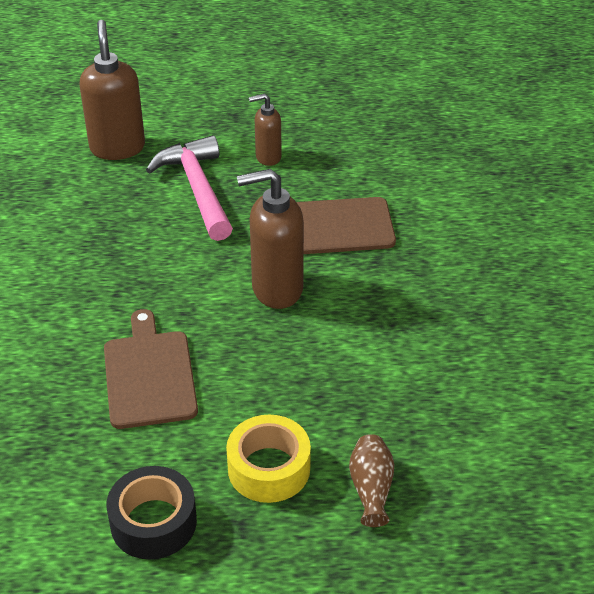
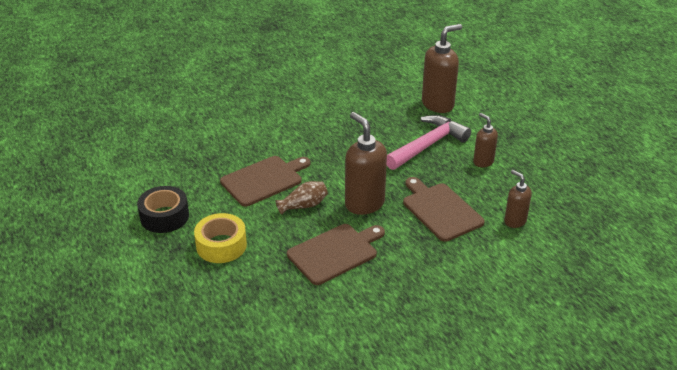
camera: 65 degrees right, 5 degrees down
brown vase [349,434,394,527] -> brown vase moved to [275,181,328,215]
none -> brown cutting board [287,224,385,285]
none -> brown soap dispenser [504,170,532,228]

